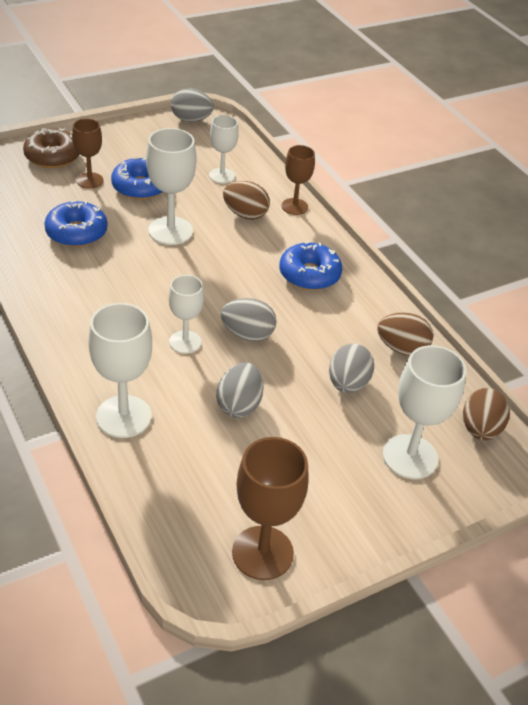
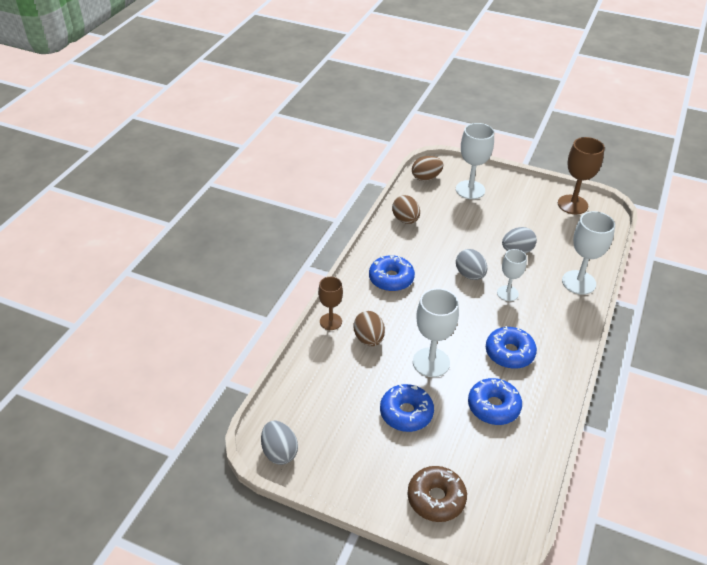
camera: 125 degrees left, 0 degrees up
brown goblet [72,119,104,189] -> none
white goblet [209,115,239,184] -> none
grey egg [329,343,374,393] -> none
none -> blue donut [486,326,537,369]

